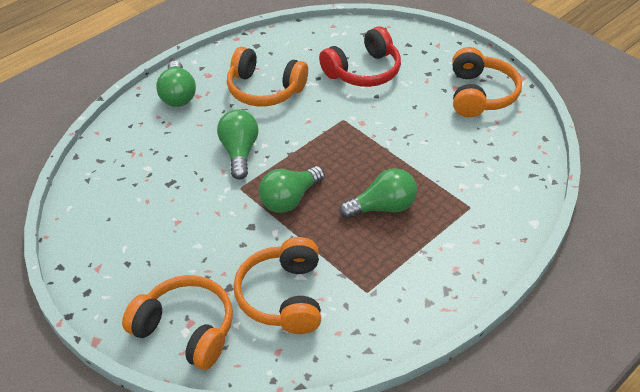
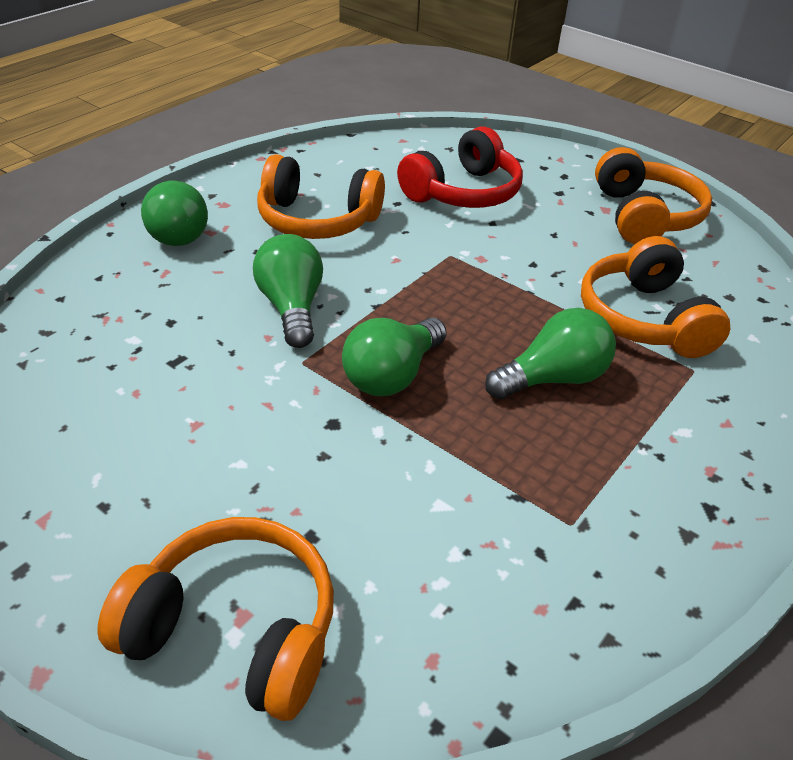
camera: 10 degrees left, 5 degrees down
orange headphones [234,237,321,334] -> orange headphones moved to [581,236,730,358]

